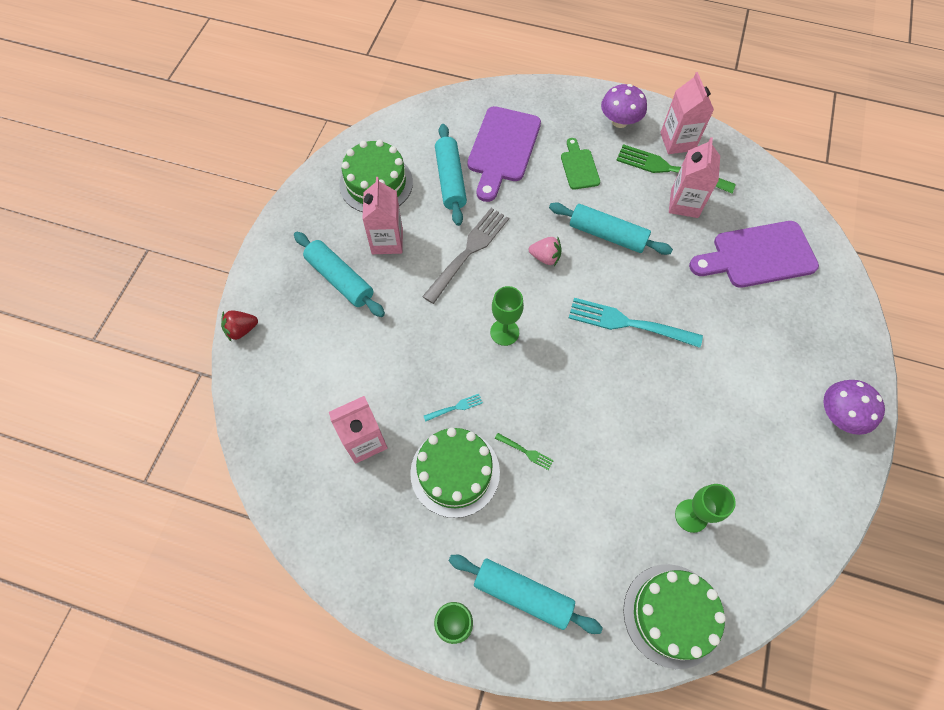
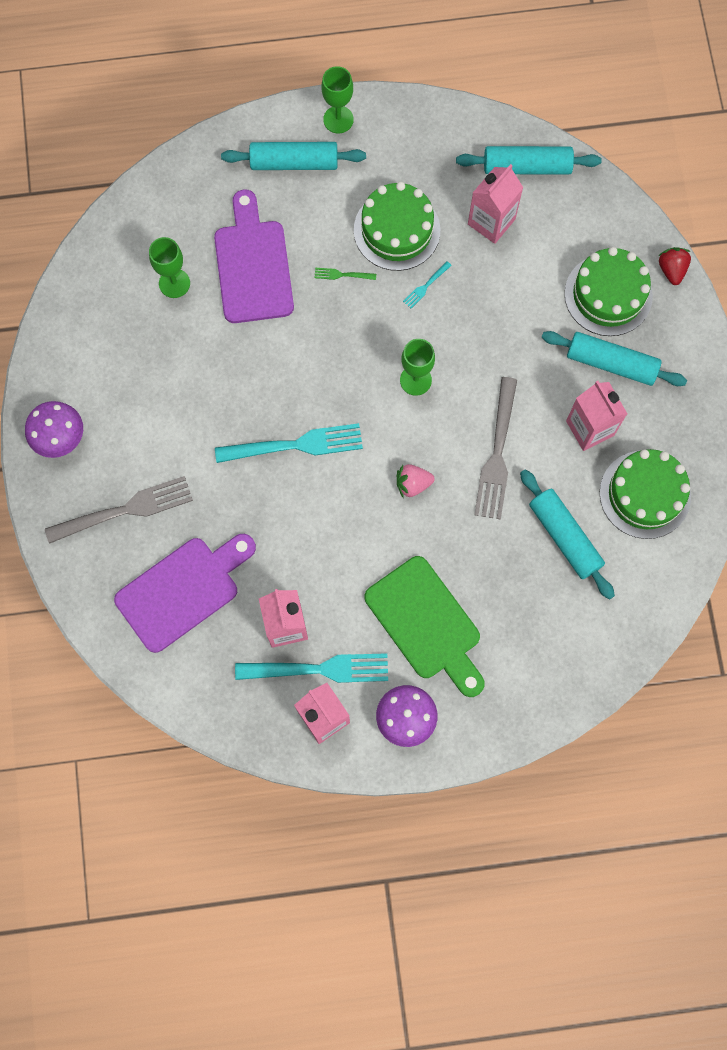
camera: 155 degrees right, 10 degrees up
red strawberry [221,310,258,342] -> red strawberry turned 45 degrees counterclockwise [658,247,691,285]
purple cutting board [467,106,541,202] -> purple cutting board moved to [214,189,294,323]
turquoise rolling pin [549,202,673,255] -> turquoise rolling pin moved to [456,146,602,175]
green cutting board [561,138,600,190] -> green cutting board [365,556,485,697], size x1.87
green fork [616,144,736,193] -> turquoise fork [235,653,388,683]
green cake [623,564,726,669] -> green cake moved to [564,247,653,336]
none -> grey fork [45,476,193,544]

